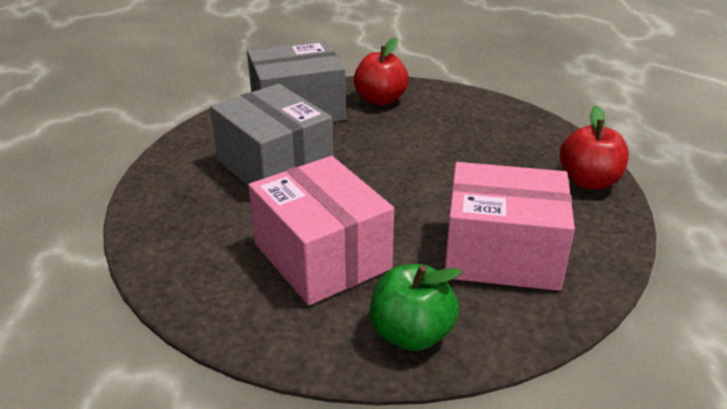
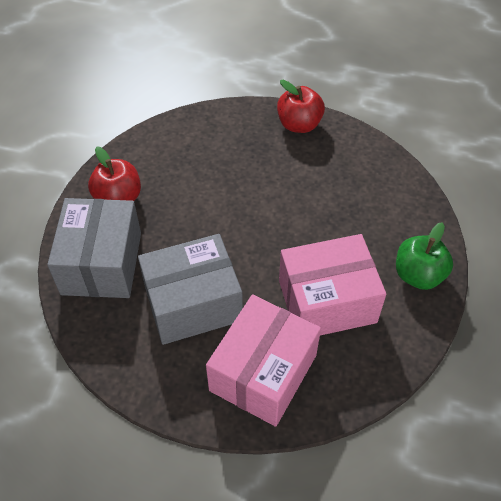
camera: 70 degrees left, 20 degrees up
pink box [445,162,575,291] -> pink box moved to [206,294,321,427]

